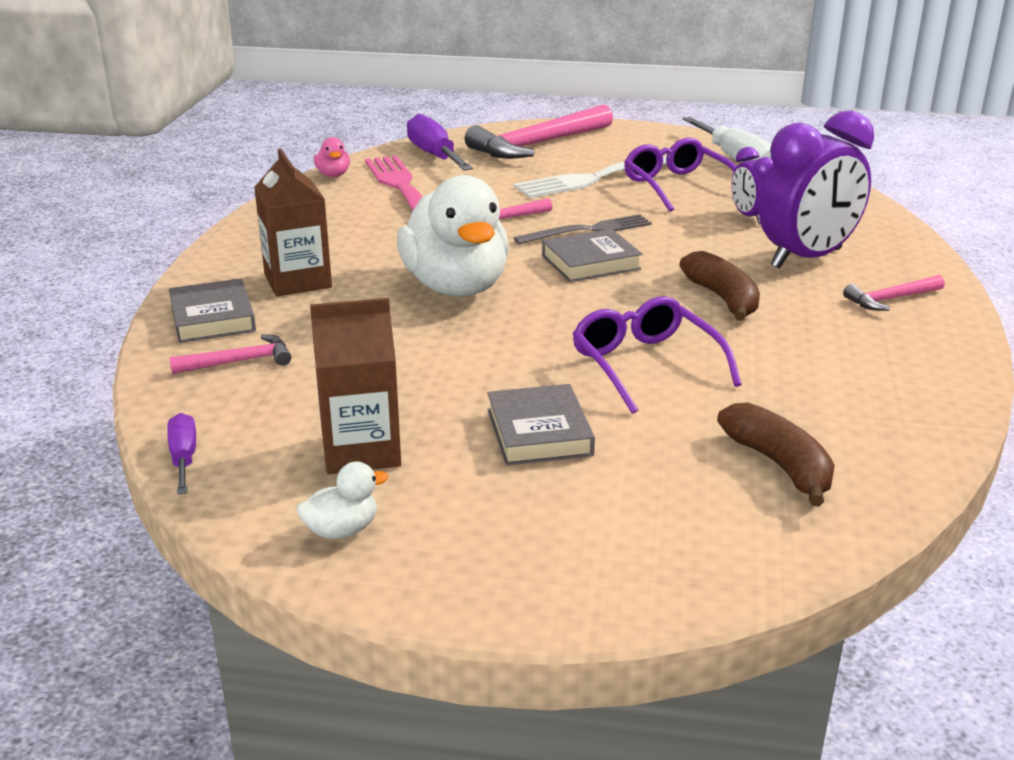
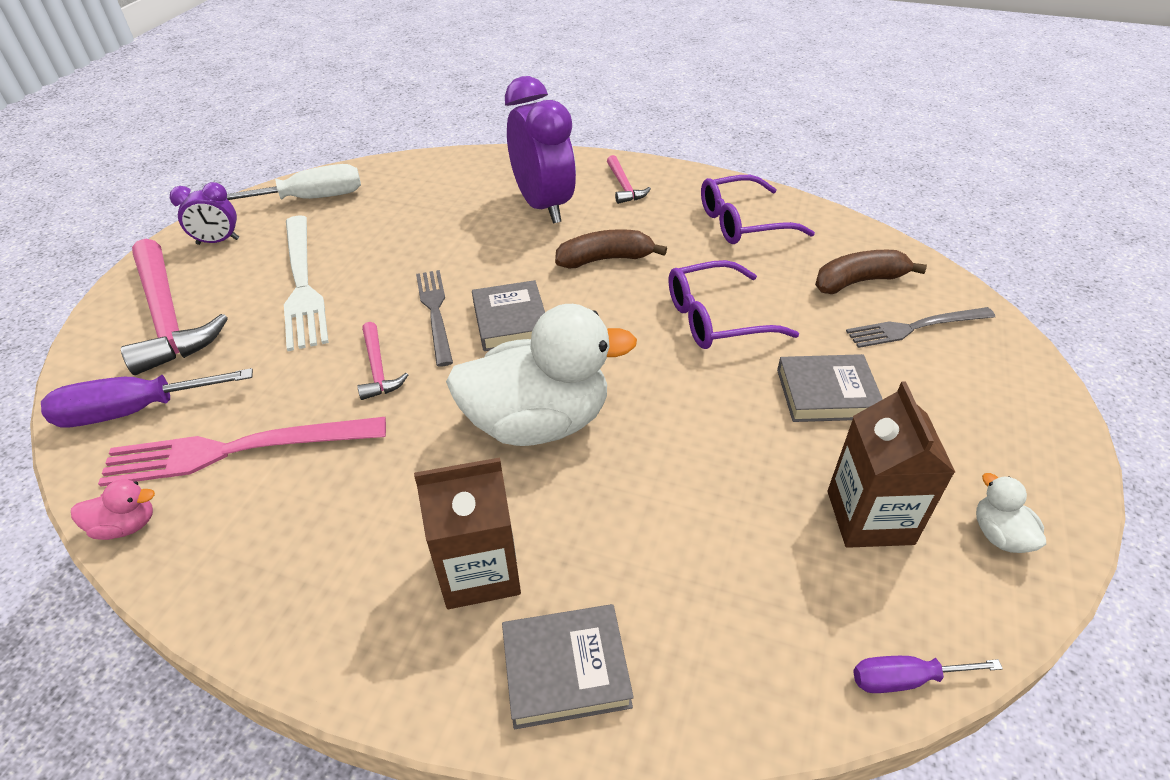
camera: 80 degrees left, 15 degrees up
pink hammer [169,334,291,374] -> none
purple glasses [624,138,737,212] -> purple glasses moved to [701,175,815,244]
purple clock [731,147,773,224] -> purple clock moved to [170,182,239,245]
none -> grey fork [846,307,995,348]

